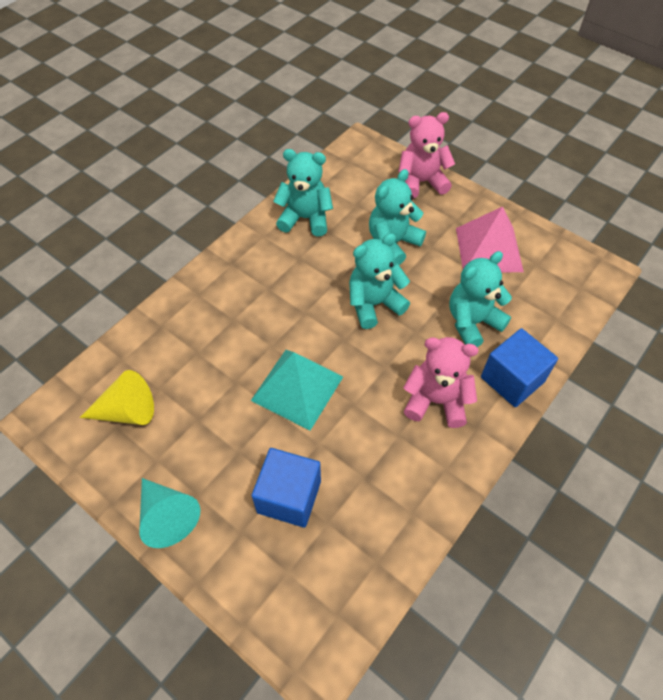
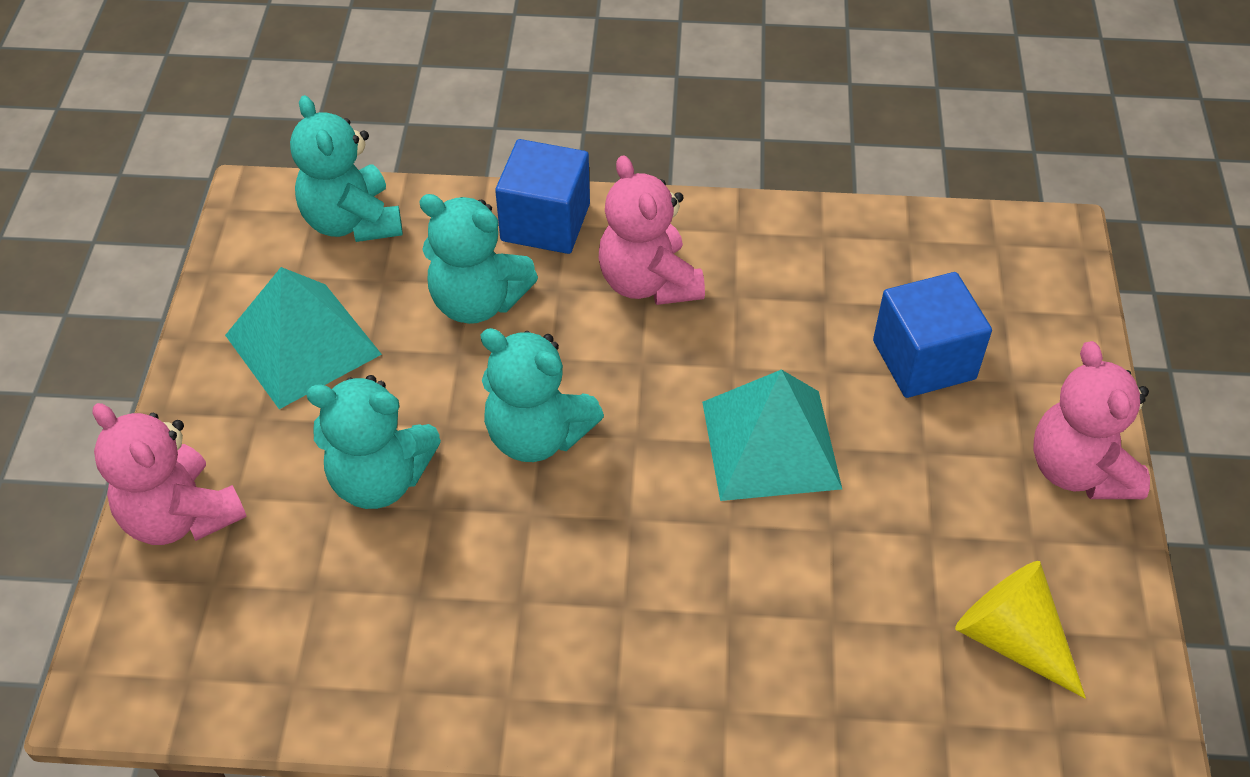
camera: 125 degrees left, 5 degrees down
turquoise cone [139,478,200,548] -> pink teddy bear [1033,341,1150,499]
turquoise teddy bear [273,149,333,237] -> turquoise teddy bear moved to [290,95,403,242]
pink pyramid [456,206,524,273] -> turquoise pyramid [225,267,382,409]

